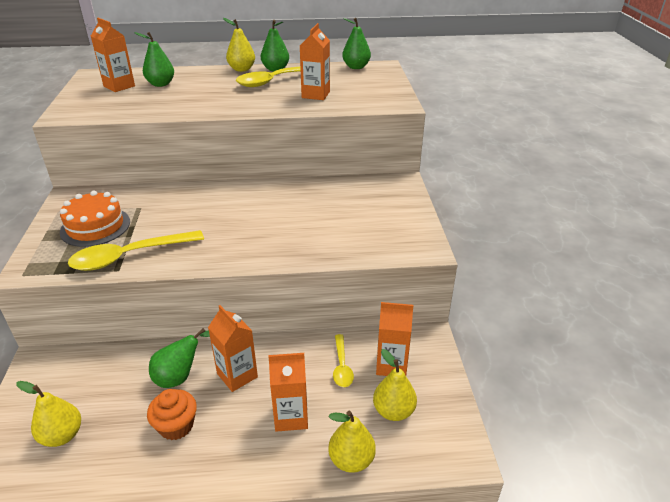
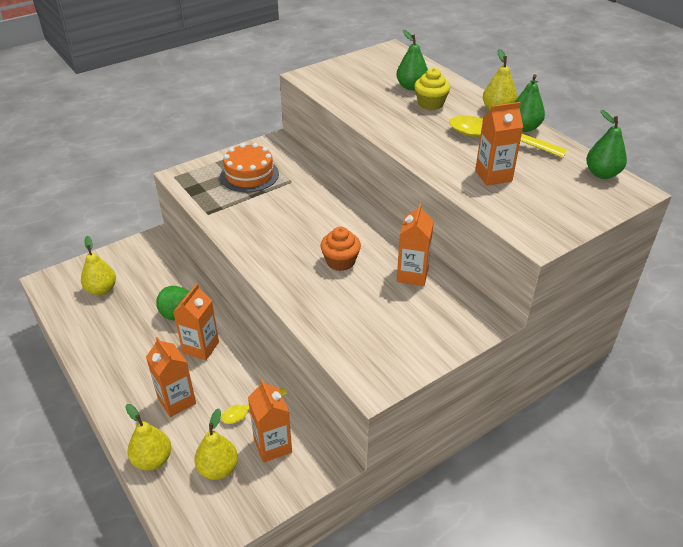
camera: 60 degrees right, 5 degrees up
yellow spoon [68,230,204,271] -> none
orange carton [91,18,135,92] -> orange carton moved to [397,203,434,286]
orange cupcake [147,389,197,440] -> orange cupcake moved to [321,227,361,271]
none -> yellow cupcake [414,68,450,110]

